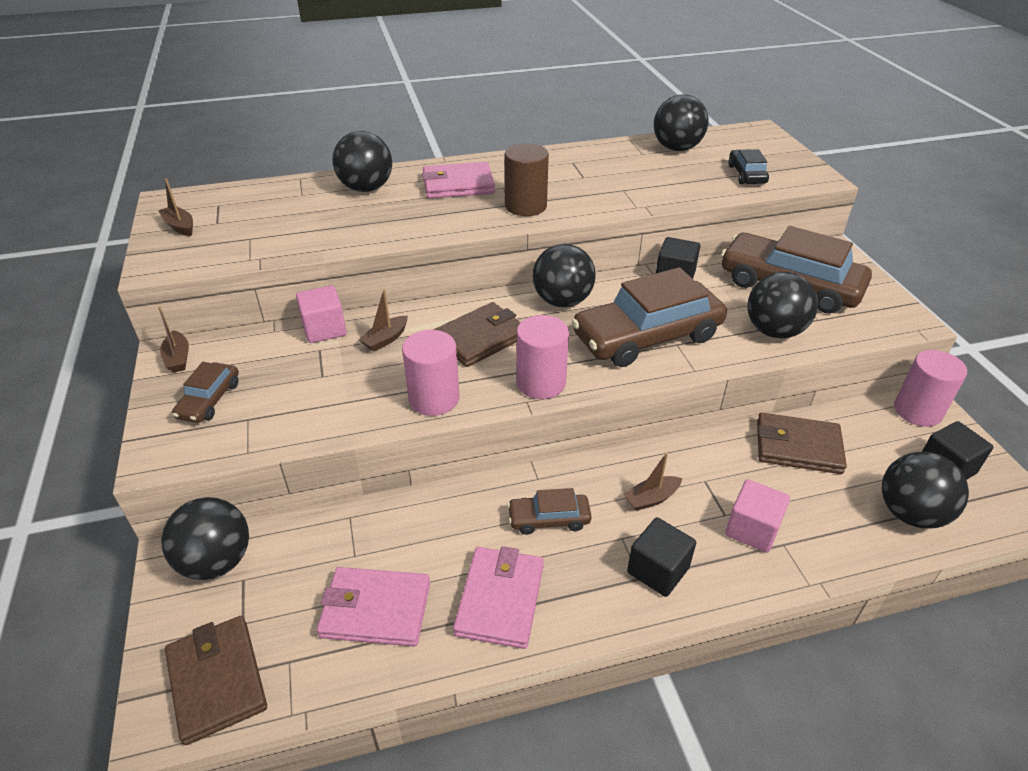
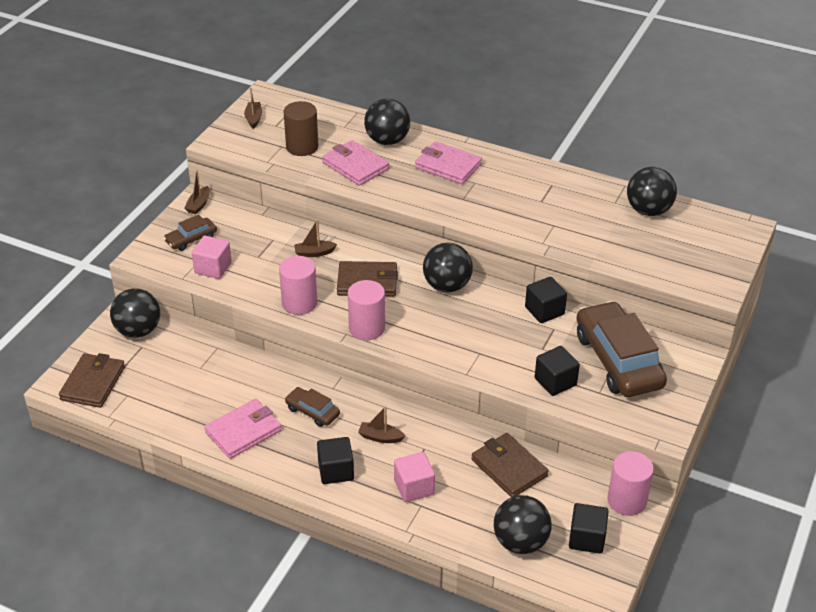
camera: 40 degrees right, 0 degrees up
pink cube [296,285,347,343] -> pink cube moved to [192,236,232,279]
pink wallet [317,567,430,646] -> pink wallet moved to [322,140,389,186]
brown cylinder [505,143,549,216] -> brown cylinder moved to [284,101,319,156]
brown car [572,267,727,367] -> none
black car [728,149,769,184] -> none
black ball [747,272,818,338] -> black cube [535,346,580,396]

